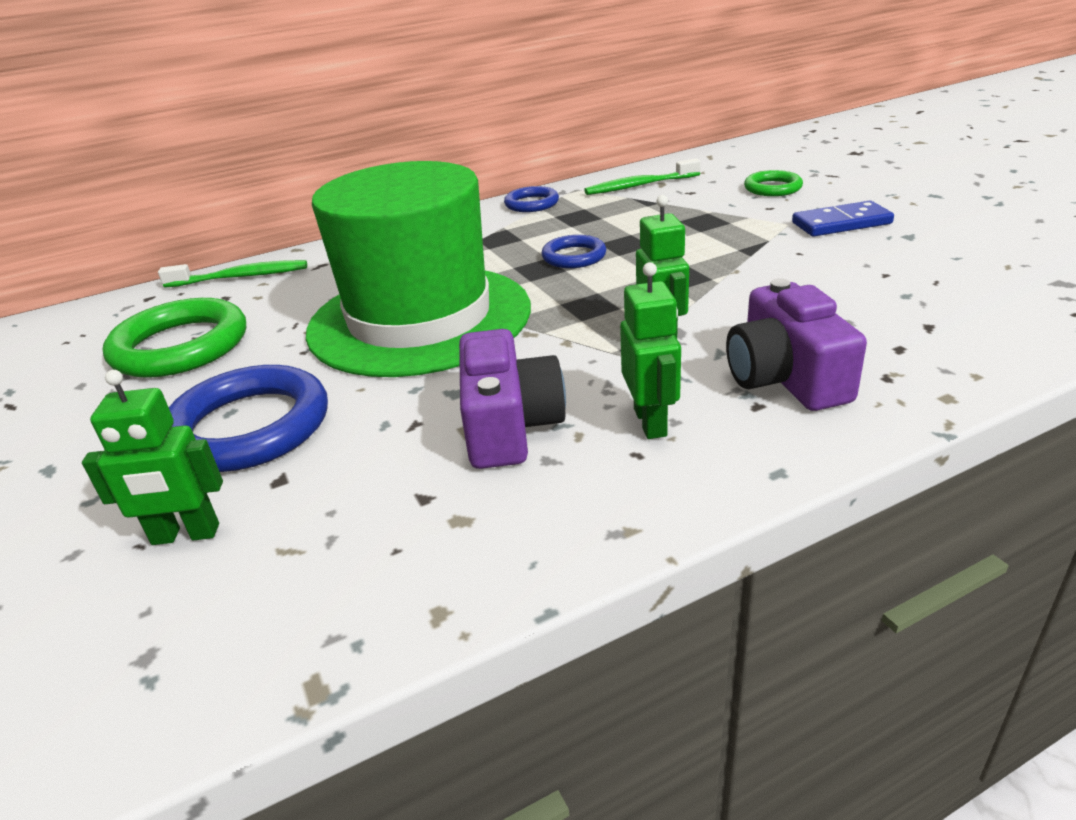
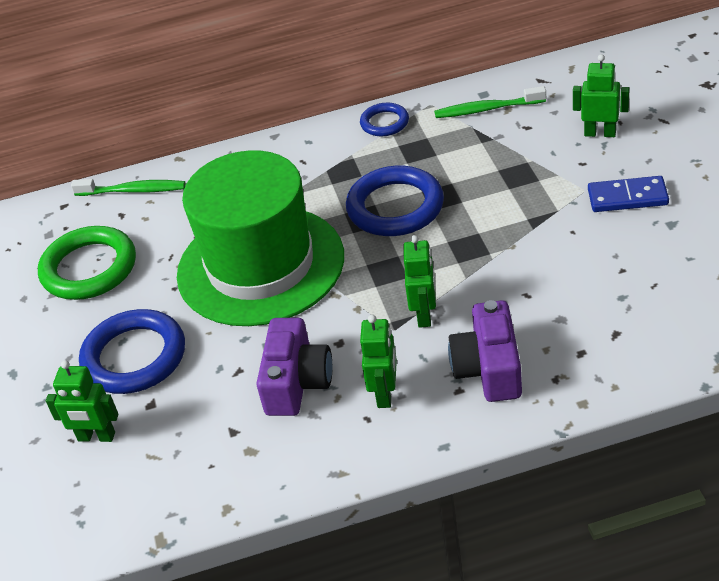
camera: 15 degrees right, 10 degrees up
blue ring [542,235,606,268] -> blue ring [346,166,444,236], size x1.83
green ring [744,170,803,196] -> green robot [573,54,630,137]

